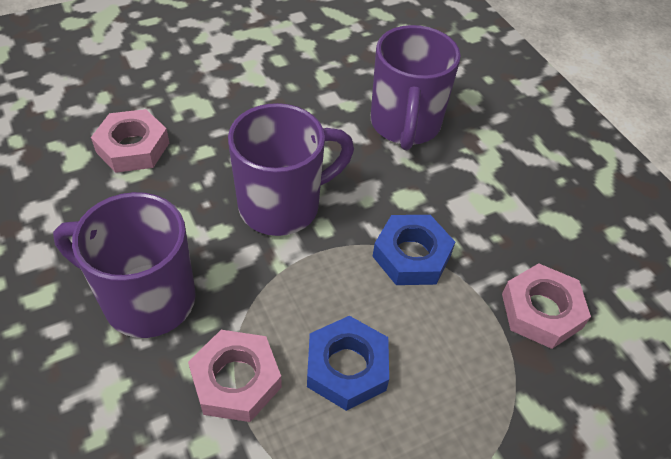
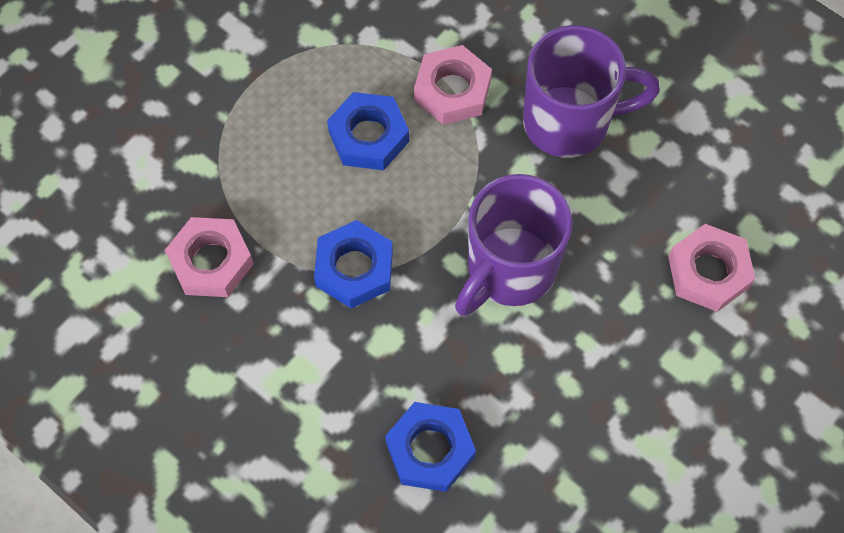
camera: 160 degrees right, 15 degrees up
purple mug [371,25,461,150] -> blue nut [385,402,476,492]

